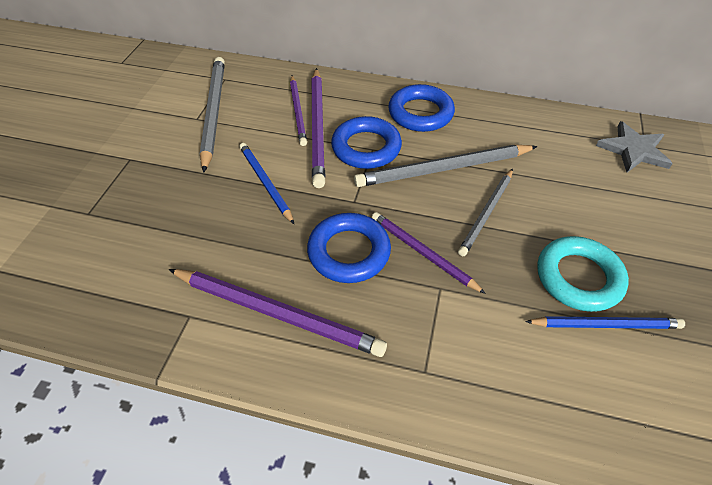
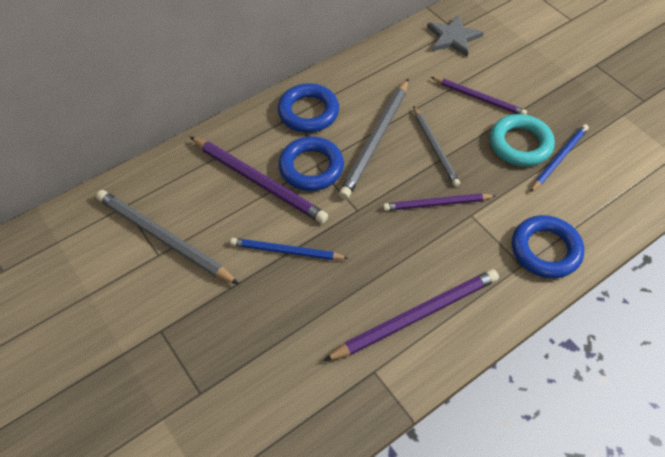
camera: 50 degrees left, 5 degrees up
purple pencil [290,76,307,146] -> purple pencil moved to [431,77,527,115]
blue ring [307,213,391,283] -> blue ring moved to [512,215,584,278]

